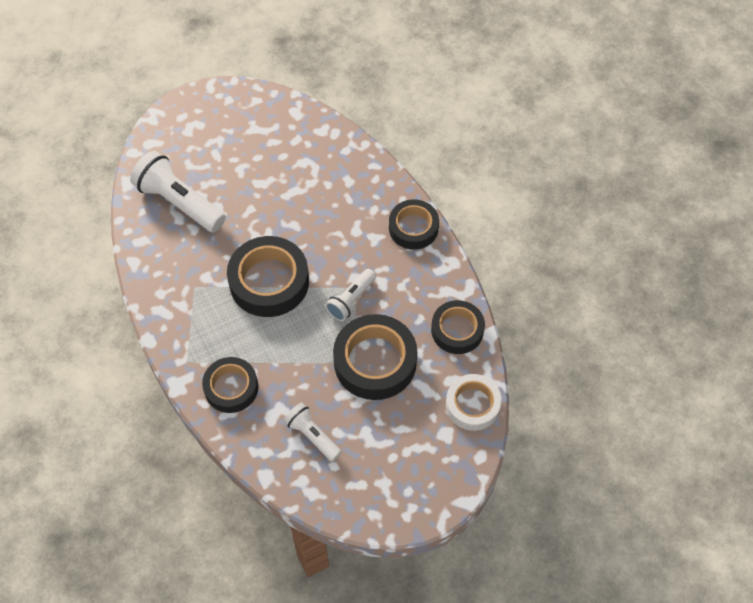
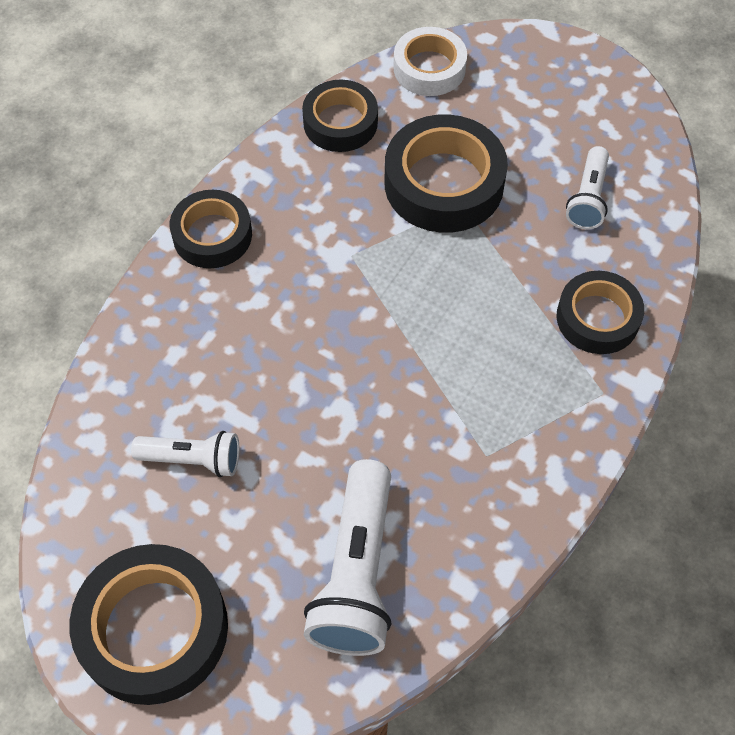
camera: 120 degrees left, 0 degrees up
black tape [227,236,309,317] -> black tape moved to [70,544,228,705]
white flashlight [325,269,376,321] -> white flashlight moved to [131,431,239,477]

